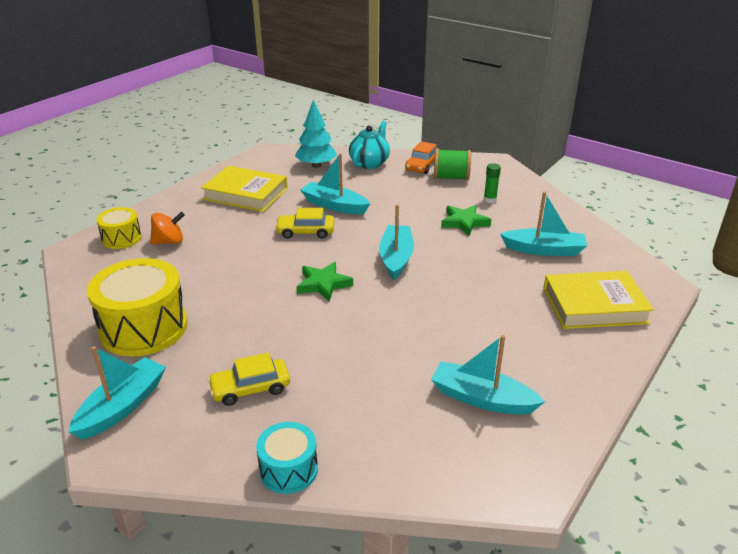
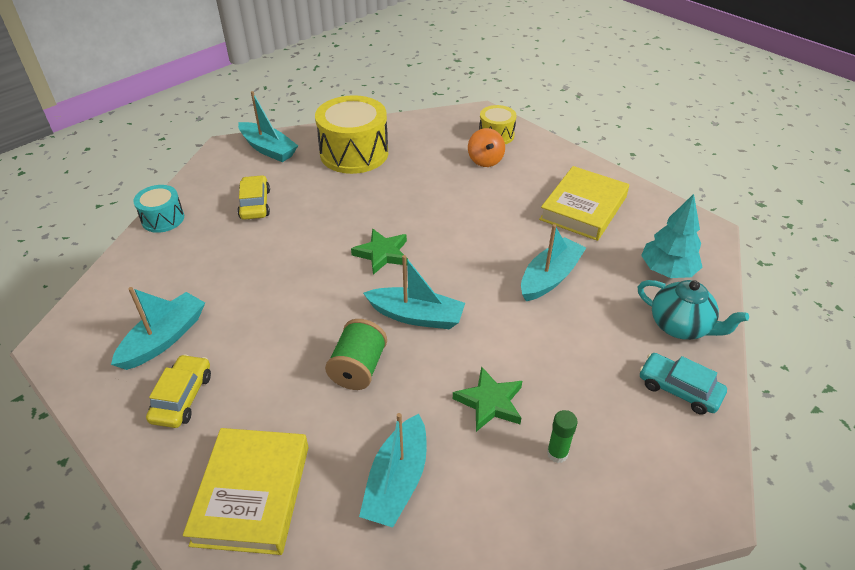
camera: 100 degrees right, 10 degrees up
yellow car [275,208,334,239] -> yellow car moved to [146,354,211,428]
orange car [405,141,440,174] -> turquoise car [639,353,727,415]
green spool [434,149,471,180] -> green spool moved to [325,319,387,390]

